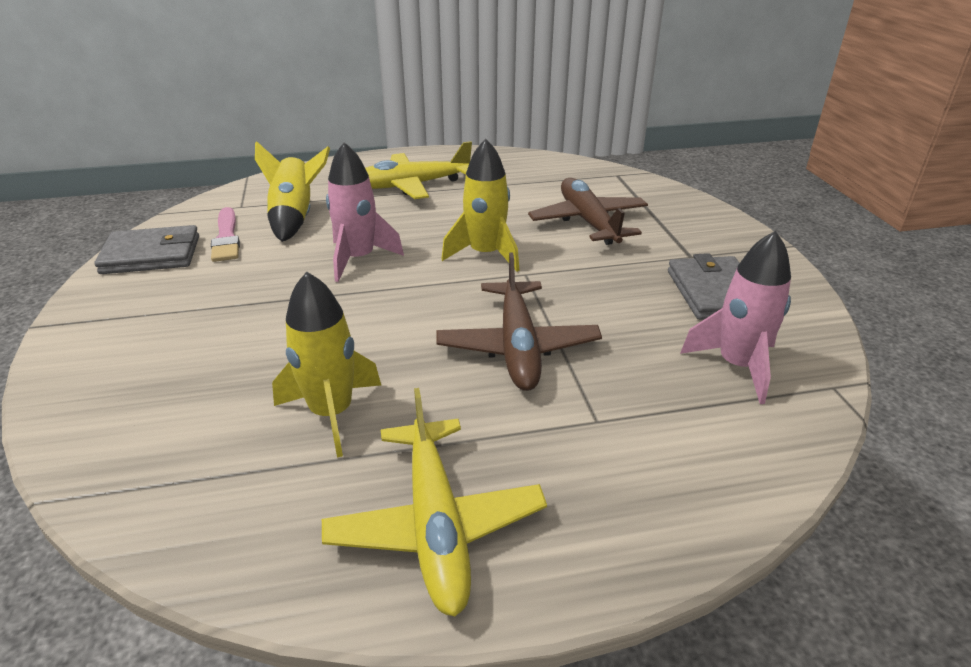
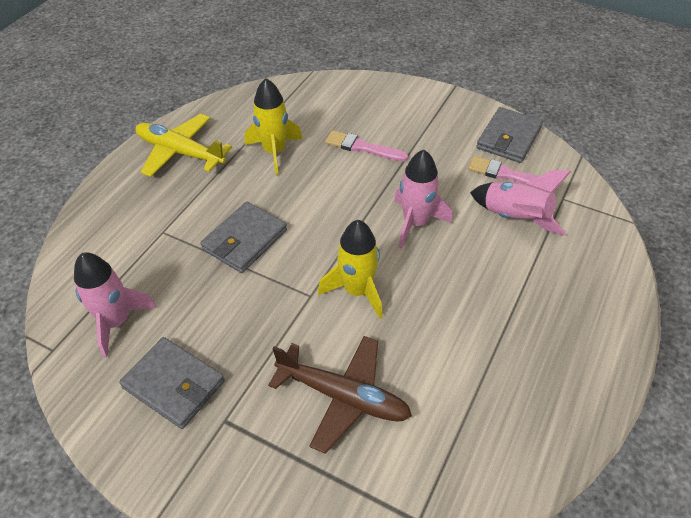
camera: 130 degrees right, 15 degrees up
yellow rocket [255,141,330,242] -> pink rocket [470,170,572,236]
yellow plane [365,141,472,199] -> none
brown plane [437,253,602,391] -> grey wallet [200,202,287,273]
none -> pink brush [325,130,408,162]

